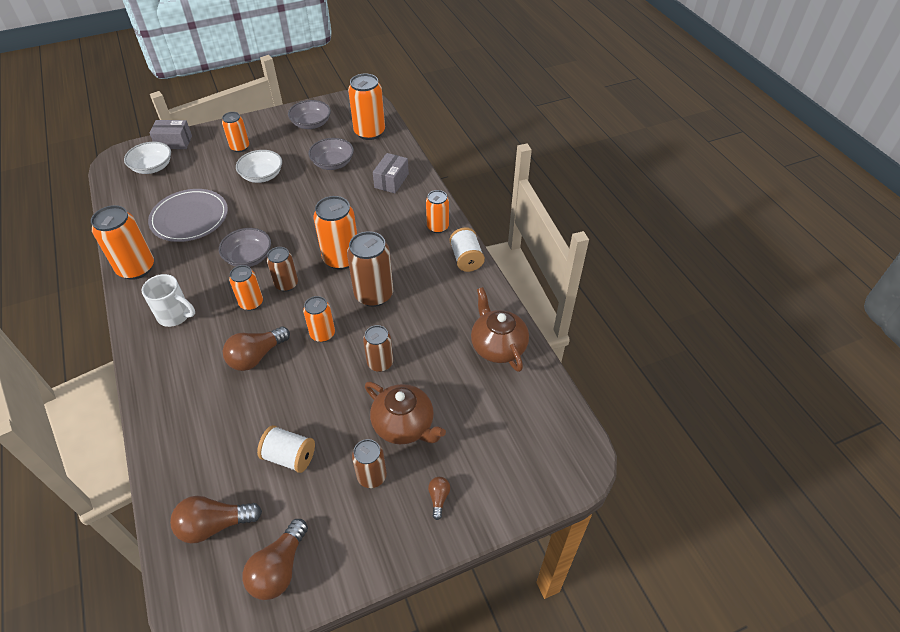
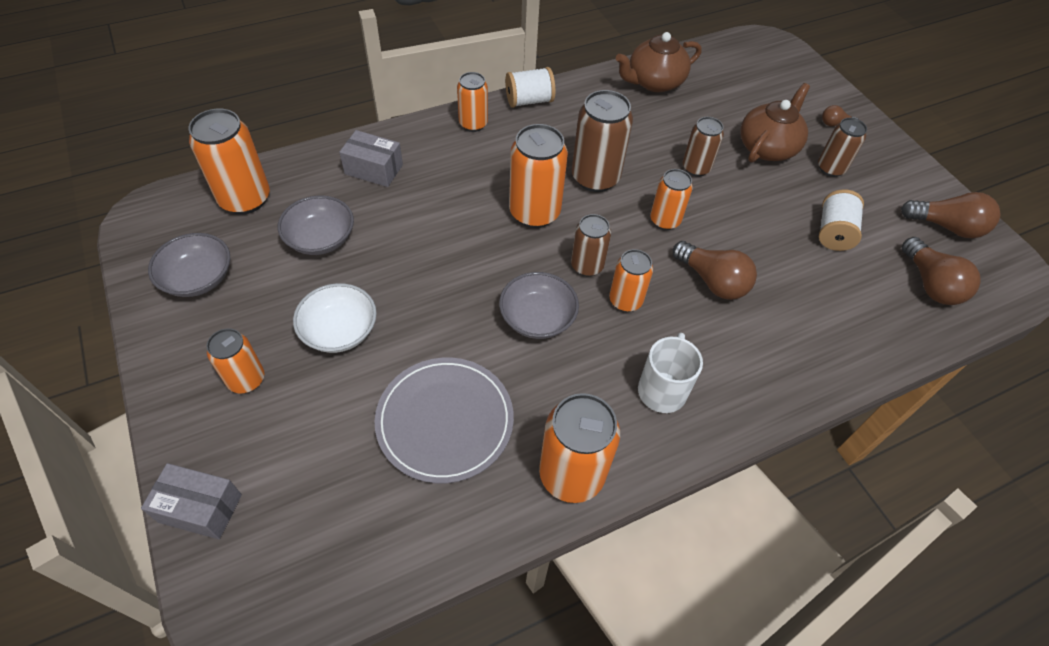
camera: 95 degrees left, 5 degrees up
white bowl [124,142,171,174] -> none
grey box [150,120,192,149] -> grey box turned 75 degrees counterclockwise [141,463,242,539]

